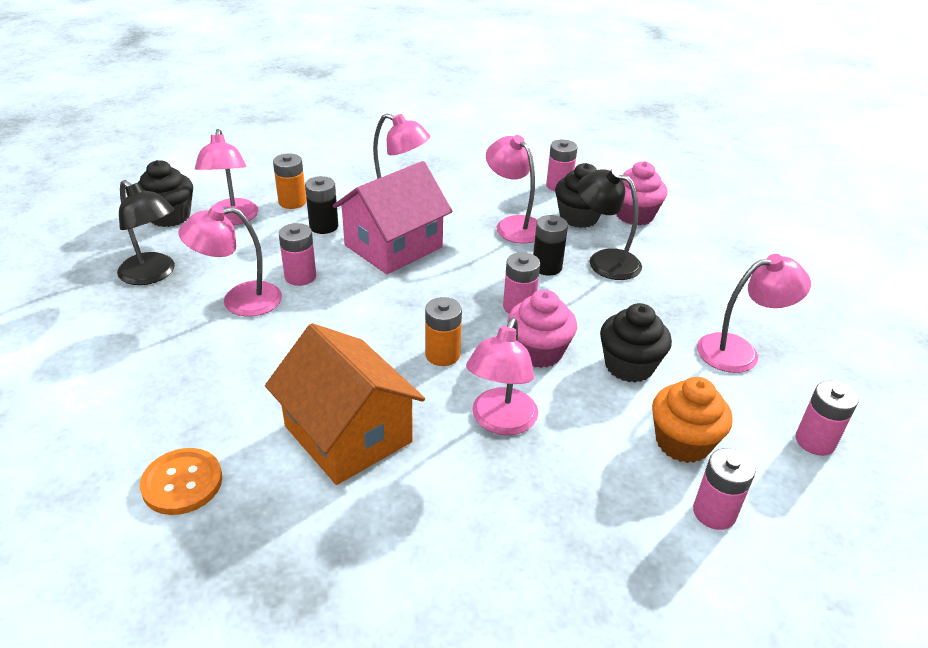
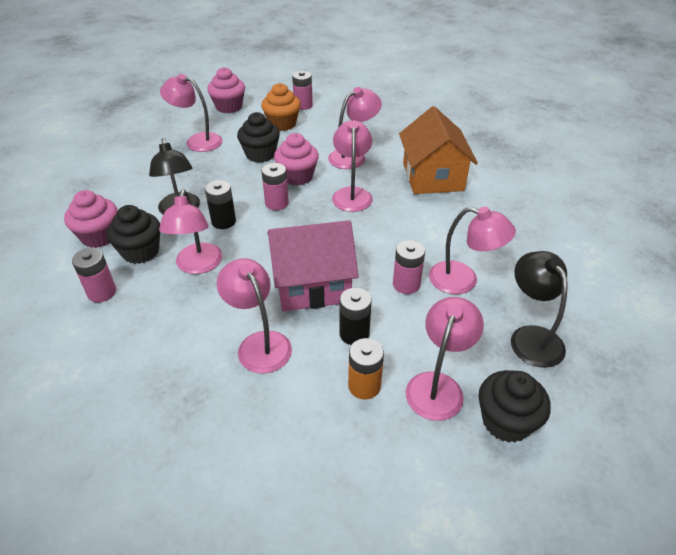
camera: 145 degrees left, 5 degrees up
orange button [140,448,222,515] -> none
orange battery [425,297,462,366] -> pink lamp [332,120,373,212]
pink battery [796,381,858,456] -> pink cupcake [207,67,245,113]

